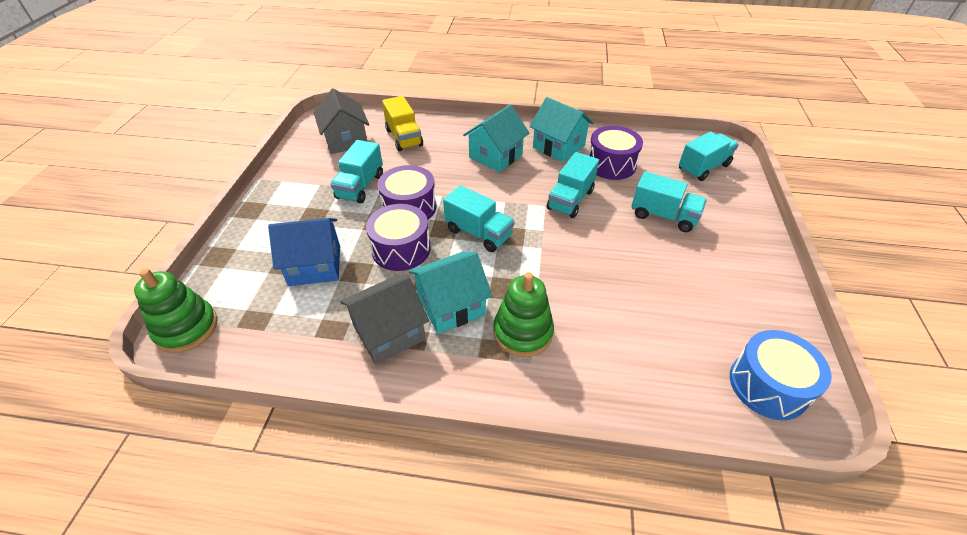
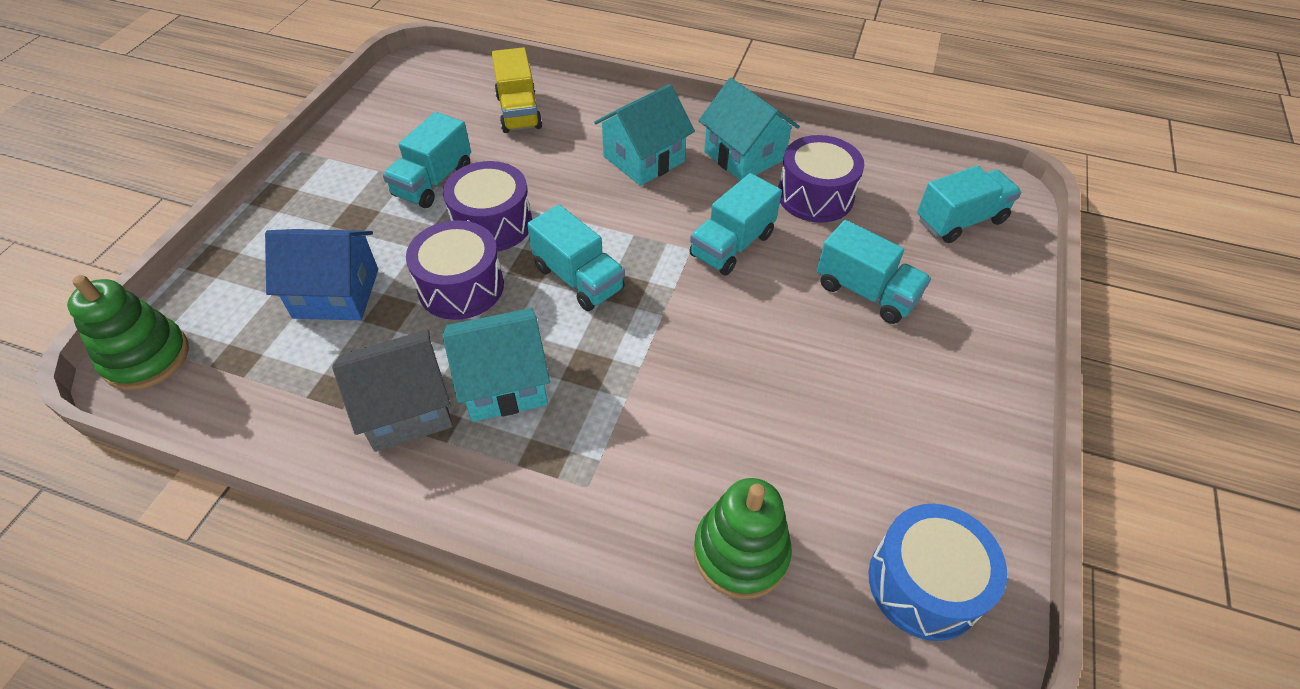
camera: 10 degrees right, 5 degrees up
grey house [314,88,369,154] -> none
green stacking toy [493,272,554,357] -> green stacking toy moved to [693,478,792,599]

